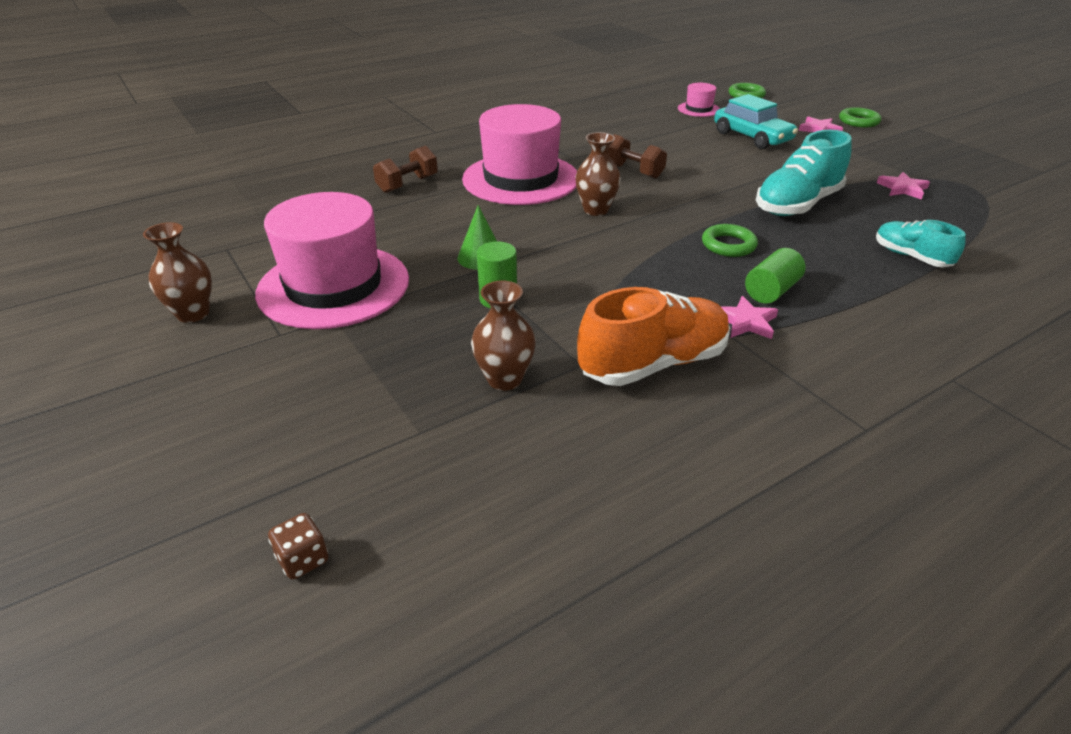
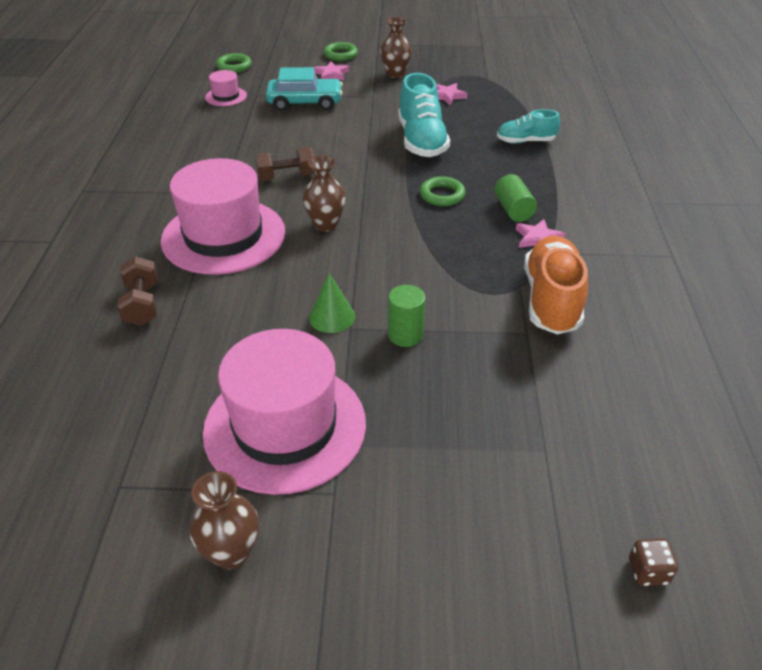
camera: 55 degrees left, 5 degrees up
brown vase [471,281,536,391] -> brown vase moved to [380,17,412,78]

